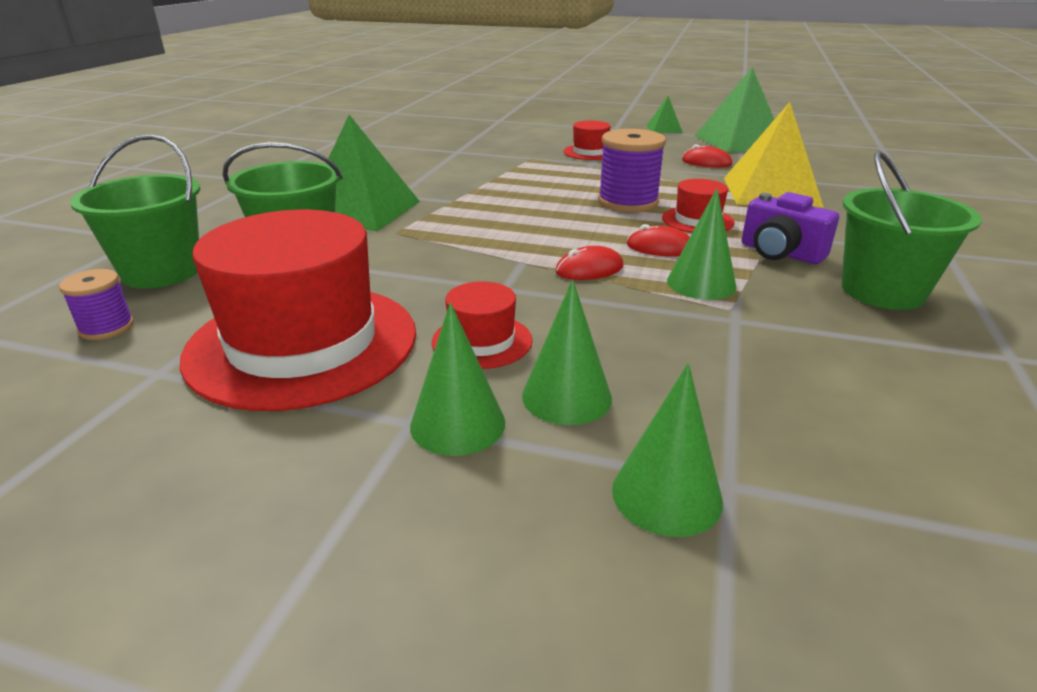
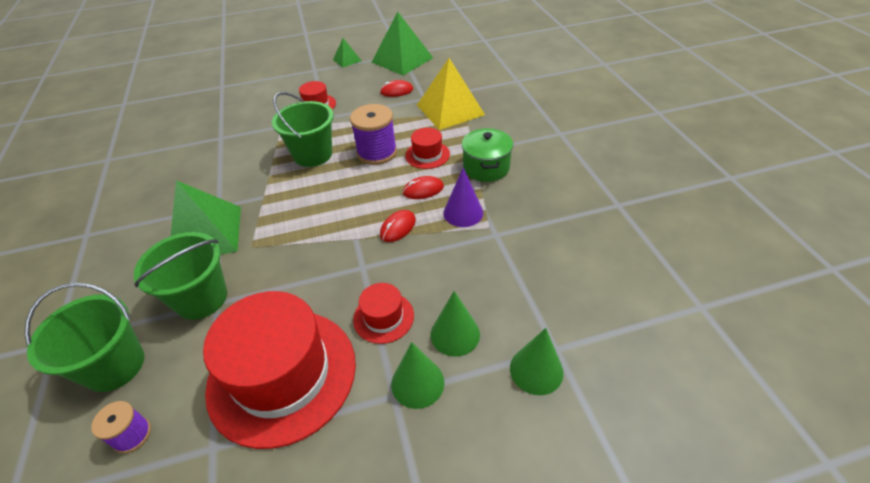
camera: 30 degrees left, 15 degrees up
green cone [667,188,737,300] -> purple cone [443,167,483,227]
purple camera [742,192,839,264] -> green pot [462,128,513,182]
green bucket [842,151,982,310] -> green bucket moved to [272,92,334,167]

